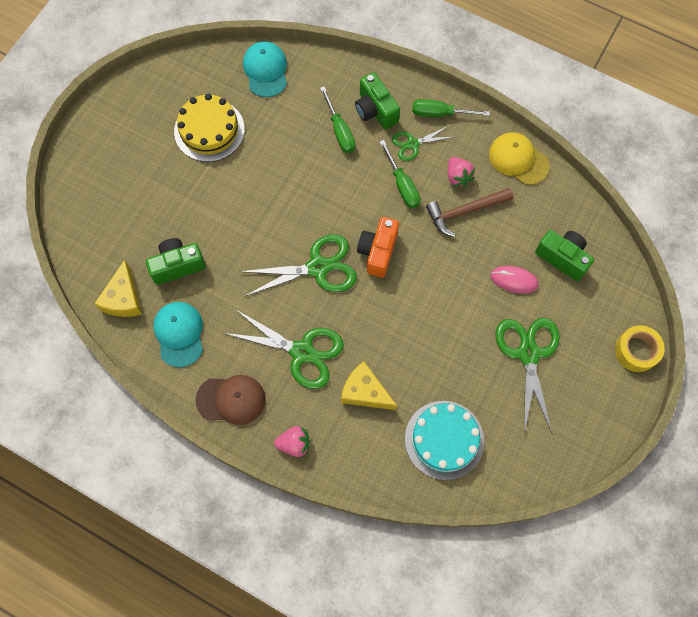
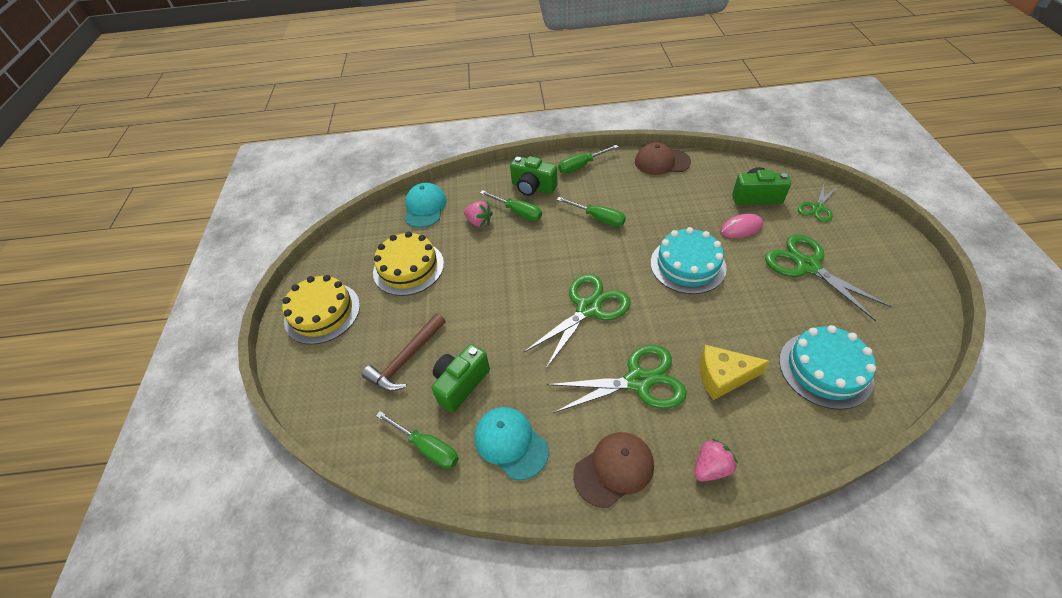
camera: 30 degrees left, 20 degrees down
yellow cheese [94,260,142,317] -> green screwdriver [376,411,459,469]
turquoise cap [243,42,287,97] -> turquoise cap turned 45 degrees clockwise [405,183,447,228]
orange camera [357,217,399,278] -> none
green scissors [392,125,453,161] -> green scissors moved to [798,184,836,222]
brown hammer [426,188,514,237] -> brown hammer moved to [362,313,446,391]
pink strawberry [448,157,475,187] -> pink strawberry moved to [464,201,493,227]
yellow cap [489,132,550,185] -> brown cap [635,142,691,175]
yellow tape [615,325,665,372] -> none
none -> yellow cake [282,275,360,345]
none -> turquoise cake [651,227,727,294]

